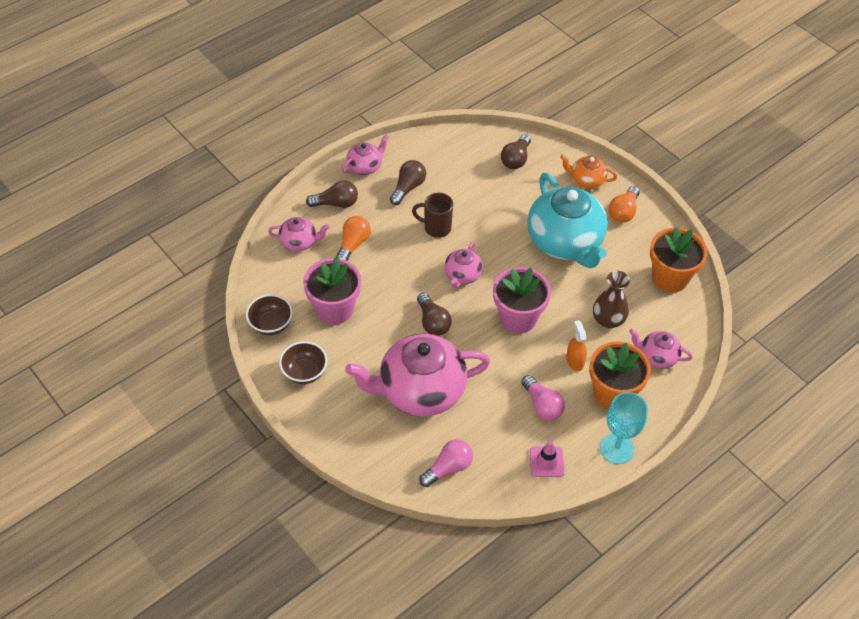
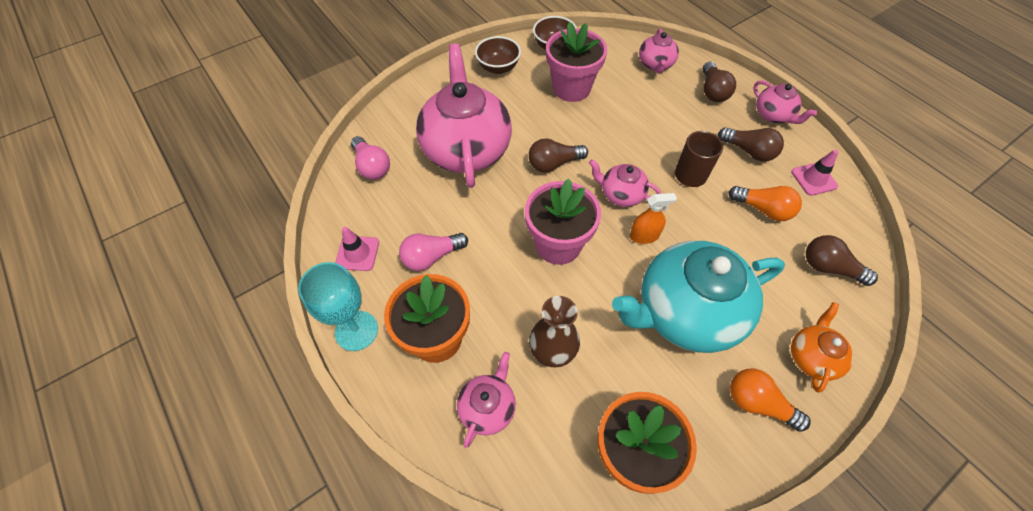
camera: 95 degrees right, 5 degrees up
orange light bulb [336,216,371,261] -> orange light bulb moved to [728,186,802,221]
orange spray bottle [566,320,587,371] -> orange spray bottle moved to [630,193,677,244]
none -> pink traffic cone [791,150,838,196]

